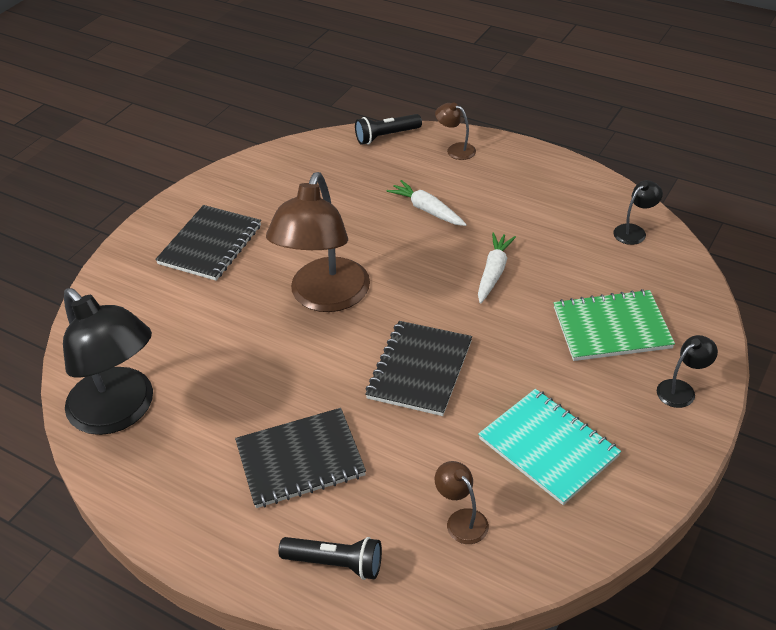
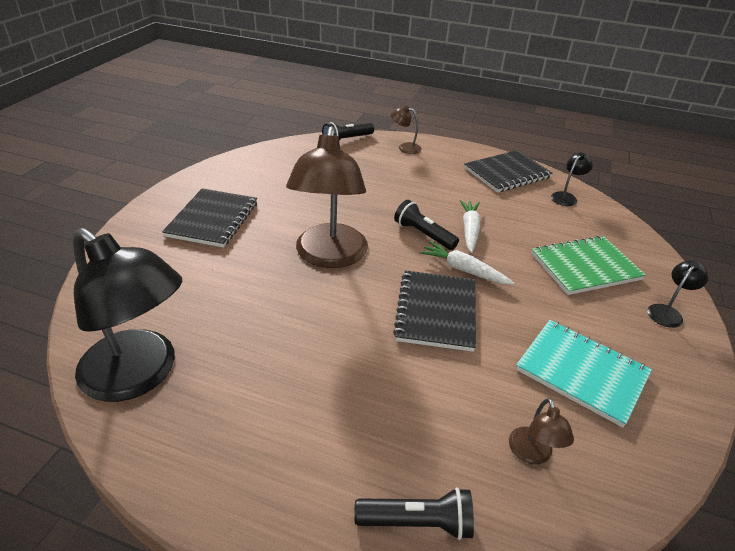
camera: 15 degrees left, 5 degrees down
black notebook [235,408,366,508] -> black notebook moved to [464,150,553,193]
white carrot [387,180,467,226] -> white carrot moved to [419,241,514,285]
brown lamp [435,461,489,544] -> brown lamp turned 135 degrees counterclockwise [509,398,574,465]
none -> black flashlight [394,200,459,250]

